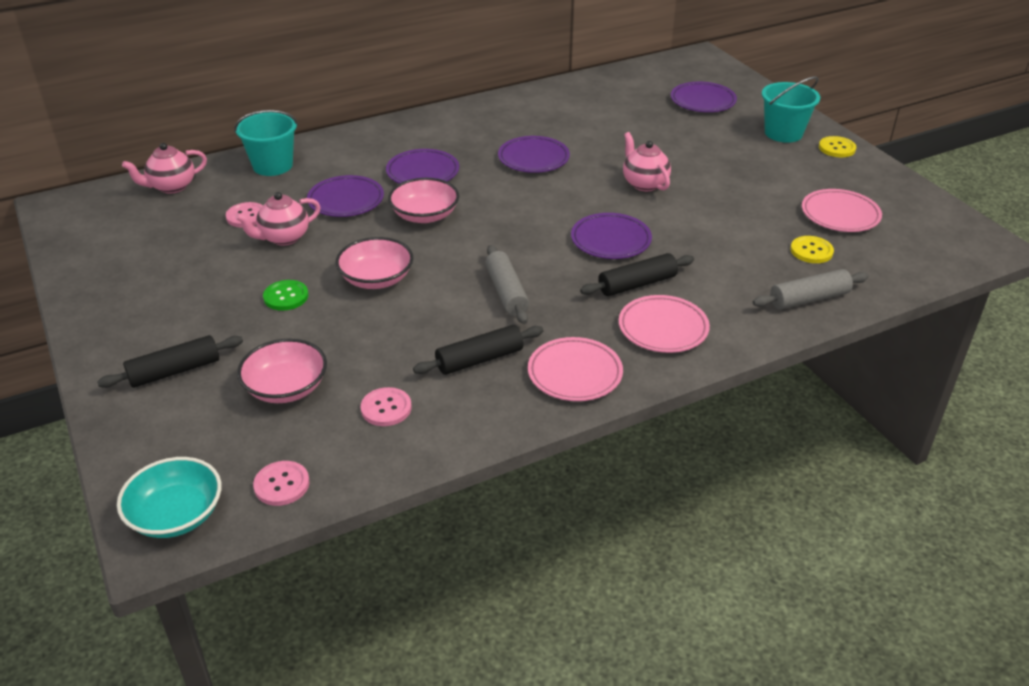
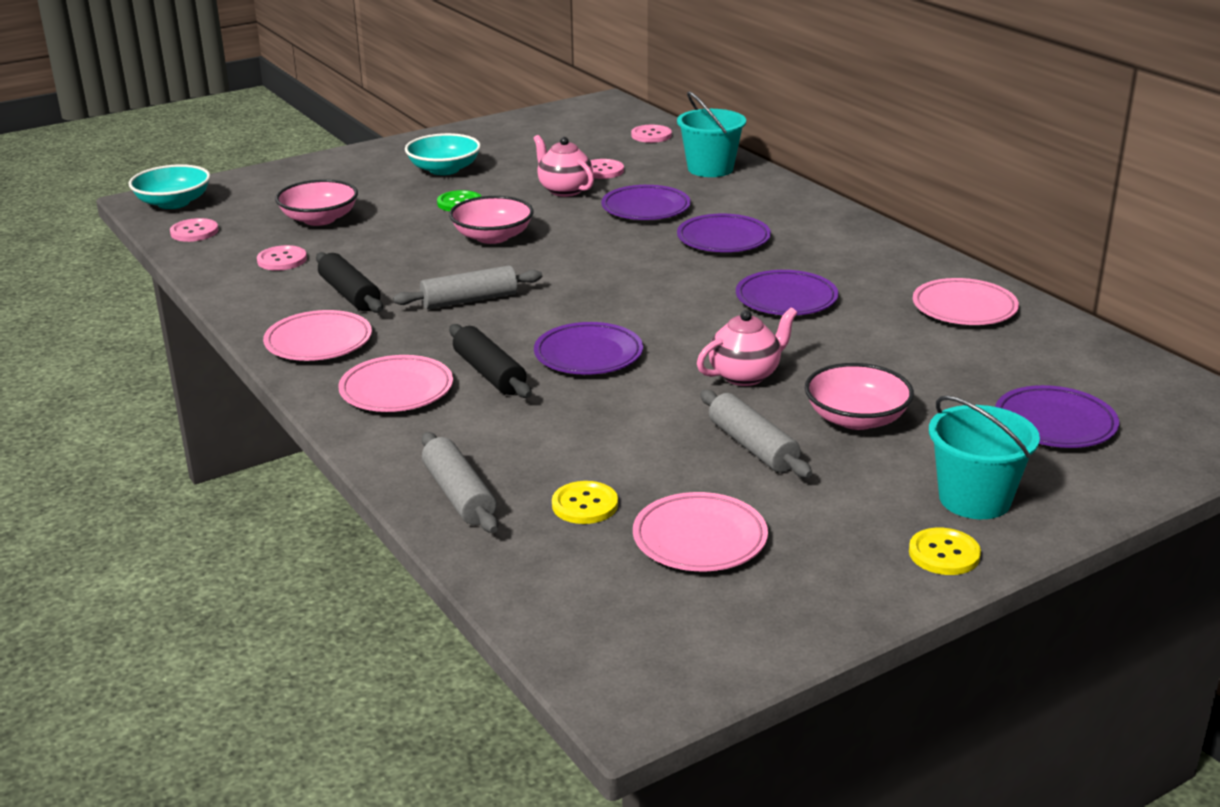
camera: 85 degrees right, 10 degrees down
black rolling pin [97,335,243,388] -> none
pink teapot [122,143,207,193] -> pink button [631,125,672,143]
pink bowl [388,178,459,223] -> pink bowl moved to [805,363,914,430]
none -> turquoise bowl [405,133,481,175]
none -> grey rolling pin [700,390,812,478]
none -> pink plate [913,278,1019,325]

